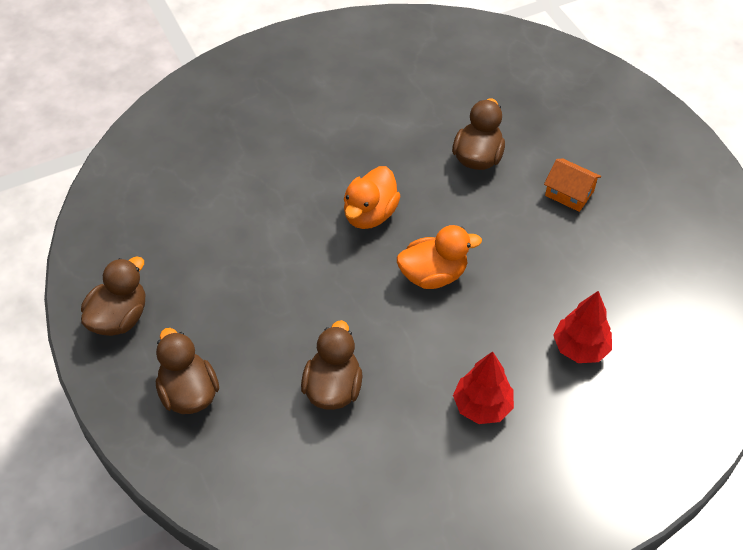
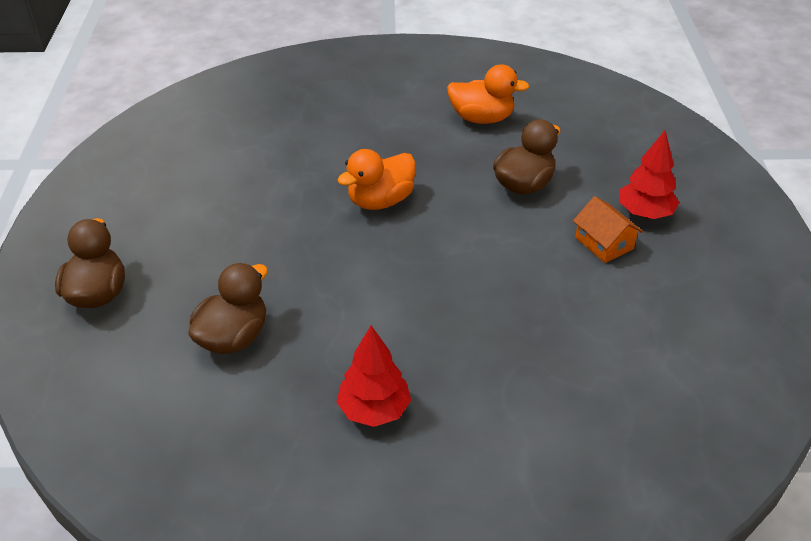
camera: 25 degrees right, 10 degrees down
brown duck [81,257,145,336] -> none
orange duck [397,225,482,289] -> orange duck moved to [447,64,530,124]
red tree [553,291,612,363] -> red tree moved to [619,130,679,219]

